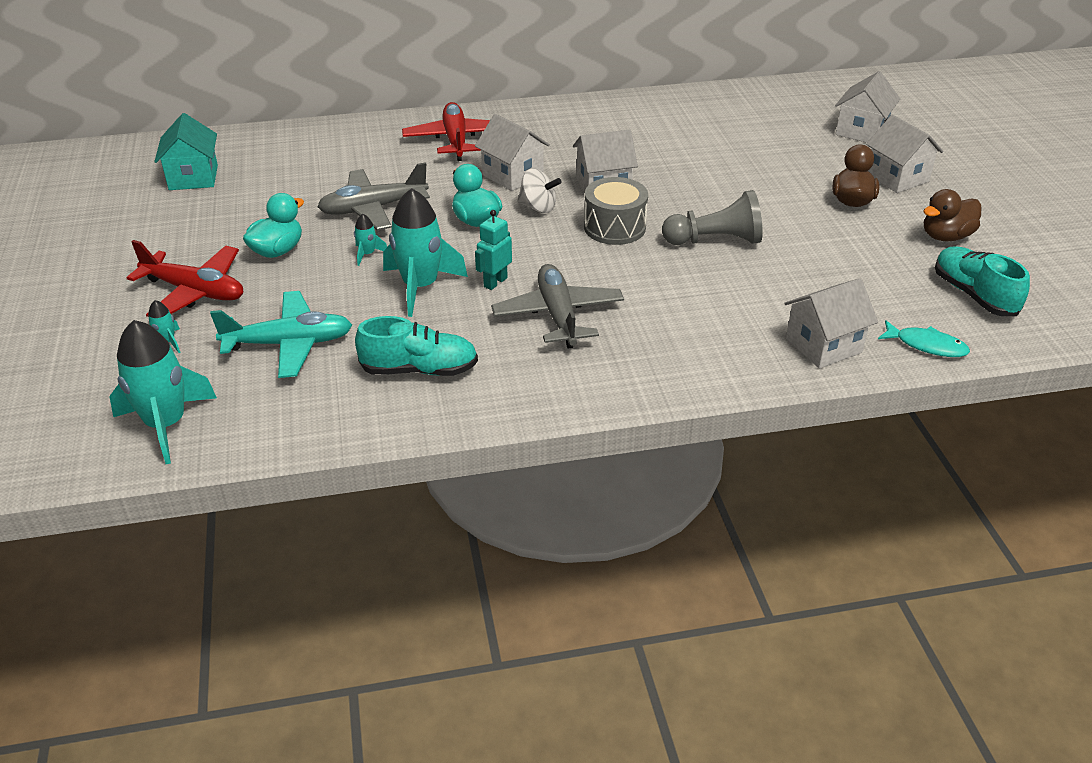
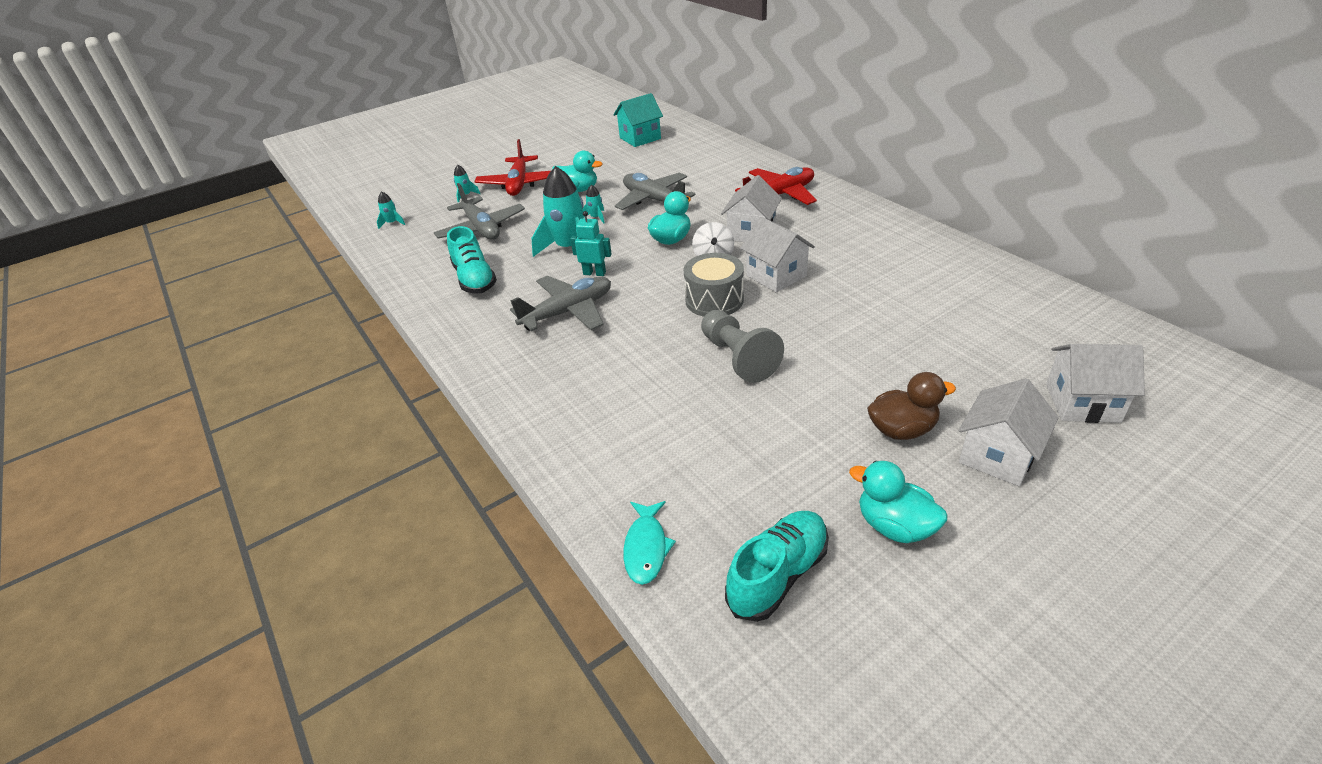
camera: 70 degrees right, 0 degrees up
turquoise rocket [109,320,217,464] -> turquoise rocket [377,191,405,229], size x0.44
turquoise plane [210,291,352,378] -> grey plane [434,183,525,240]
white house [785,278,878,368] -> none
brown duck [923,189,982,242] -> turquoise duck [849,461,948,543]

